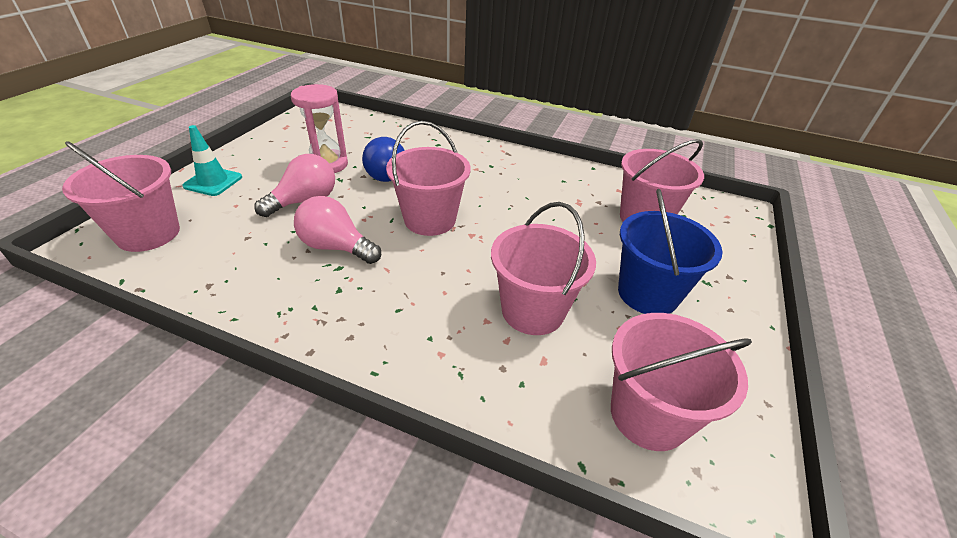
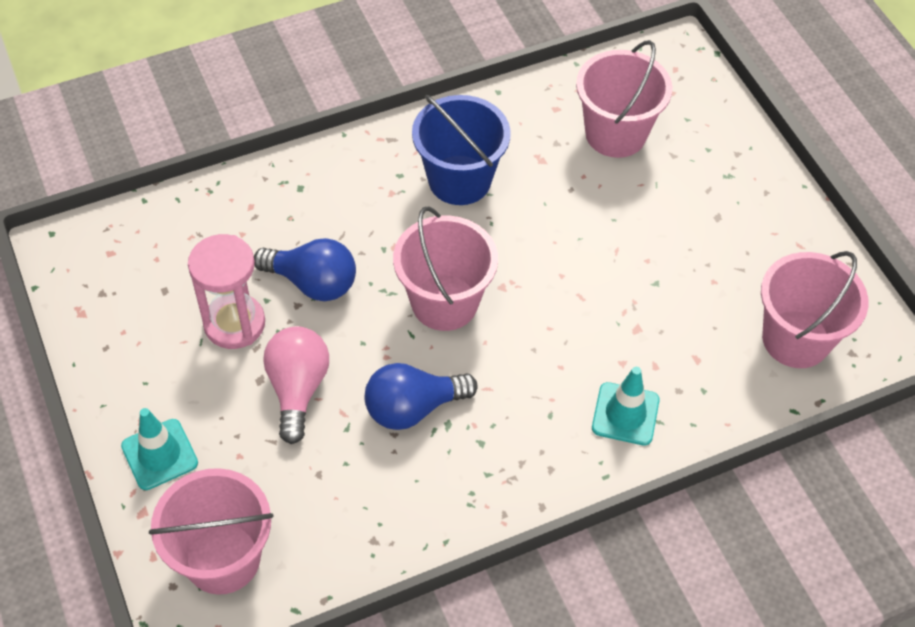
camera: 45 degrees left, 15 degrees up
pink light bulb [294,196,381,264] -> blue light bulb [365,363,478,430]
pink bucket [491,202,596,335] -> none
blue bucket [618,189,723,314] -> blue bucket moved to [412,95,511,205]
none -> turquoise traffic cone [592,367,660,446]

